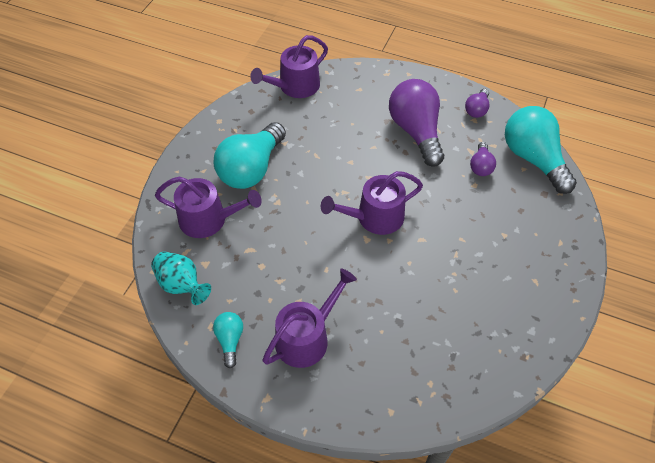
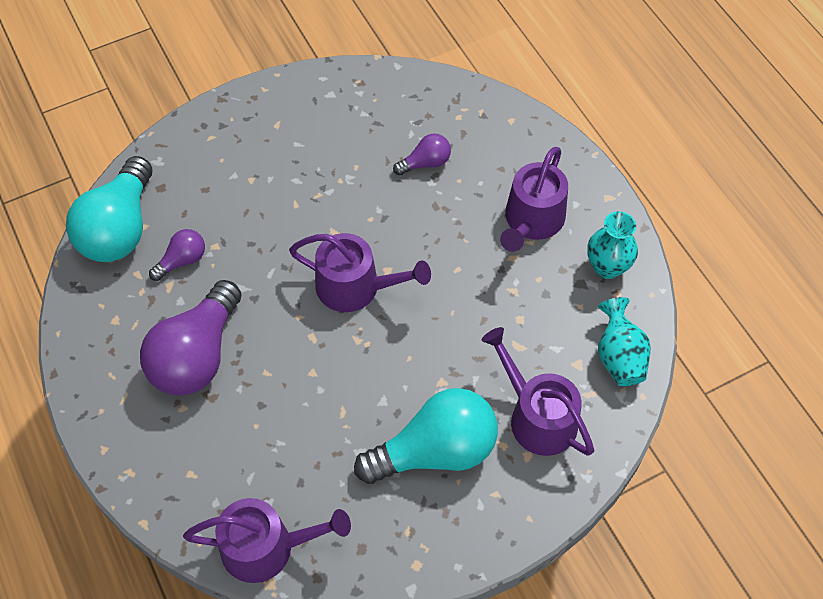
camera: 140 degrees left, 5 degrees up
turquoise light bulb [213,312,243,369] -> turquoise vase [587,211,638,279]
purple watering can [262,268,357,368] -> purple watering can turned 60 degrees counterclockwise [500,147,568,252]
purple light bulb [465,89,489,118] -> purple light bulb moved to [393,133,451,176]

